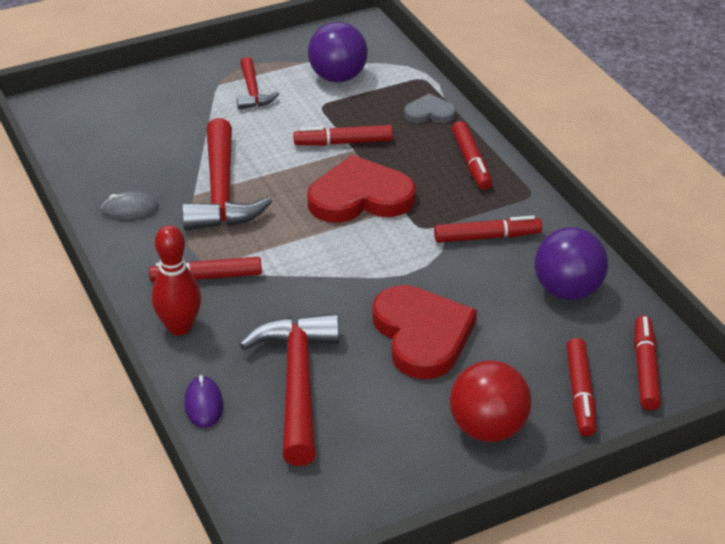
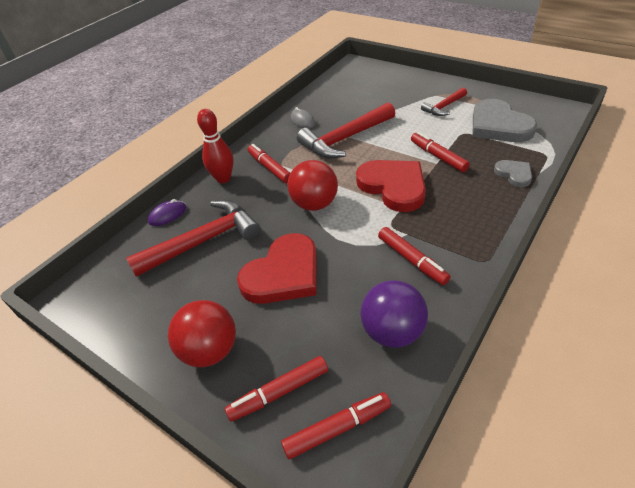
camera: 65 degrees right, 5 degrees up
purple ball [308,22,368,82] -> grey heart [473,99,537,142]
red marker [452,121,492,190] -> none
none -> red ball [287,160,338,211]

